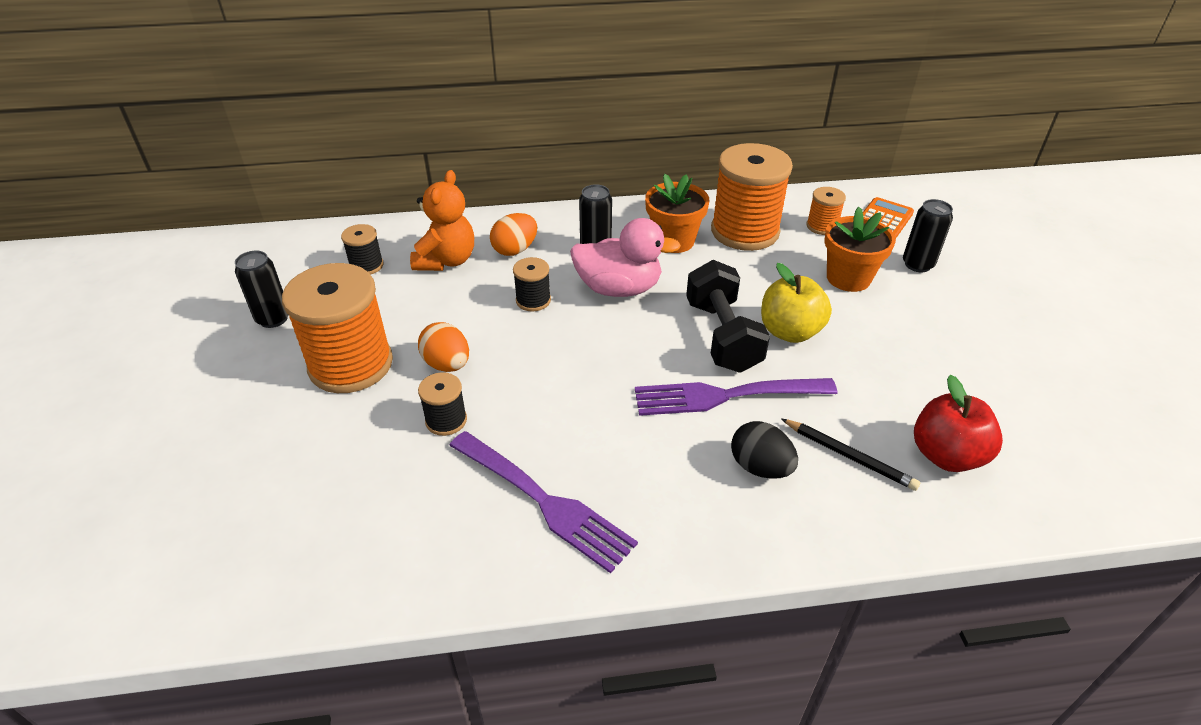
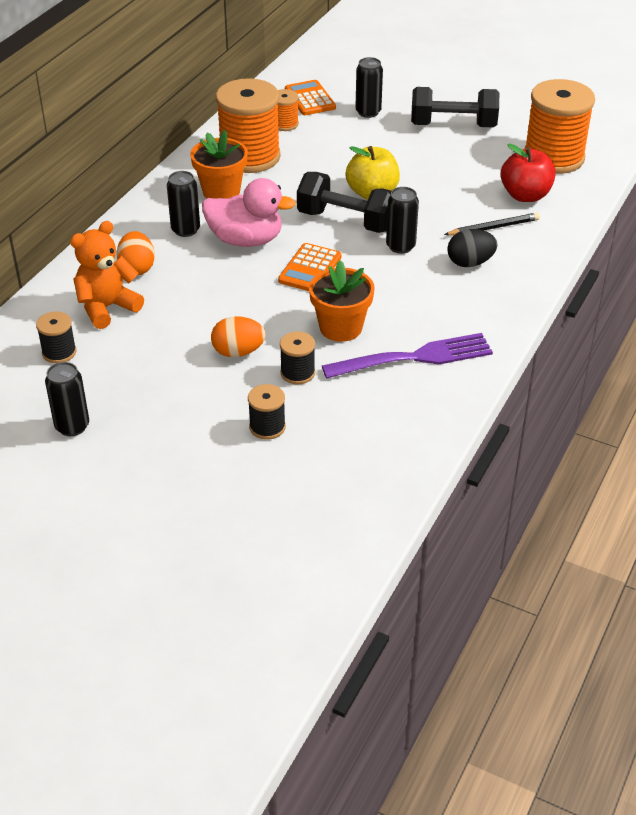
camera: 55 degrees left, 0 degrees up
orange spool [282,263,393,393] -> orange spool moved to [524,79,595,174]
orange teddy bear [410,170,474,271] -> orange teddy bear turned 90 degrees counterclockwise [70,221,144,329]
black spool [513,257,551,312] -> black spool moved to [248,384,286,440]
pink duck [570,218,681,297] -> pink duck turned 60 degrees clockwise [202,178,296,247]
purple fork [635,378,837,416] -> black can [386,187,419,254]
orange flower pot [824,207,896,292] -> orange flower pot moved to [309,260,375,342]
none -> orange calculator [278,243,342,291]
none -> black dumbbell [411,87,499,128]

